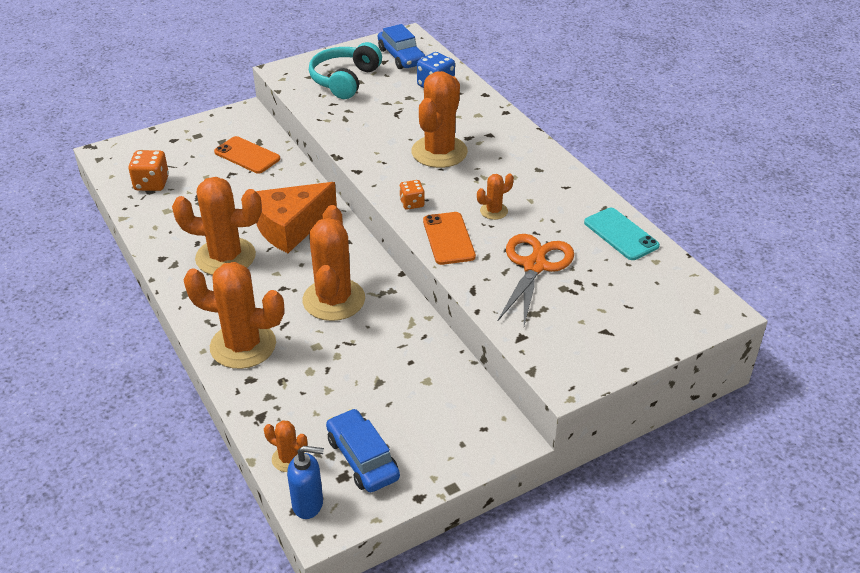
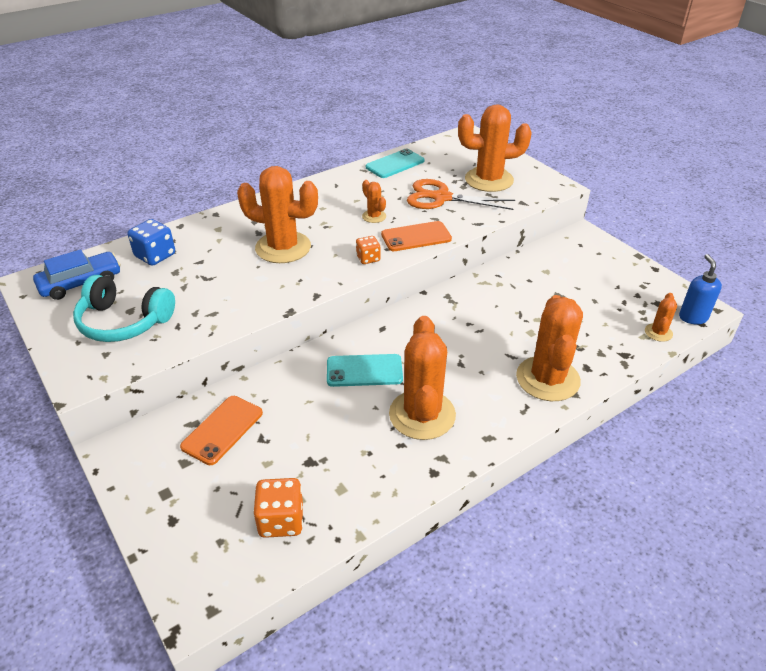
camera: 95 degrees left, 0 degrees up
orange cheese [256,182,337,253] -> turquoise phone [327,354,403,387]
orange cactus [302,205,365,321] -> orange cactus moved to [458,104,532,192]
blue car [326,408,400,492] -> none

